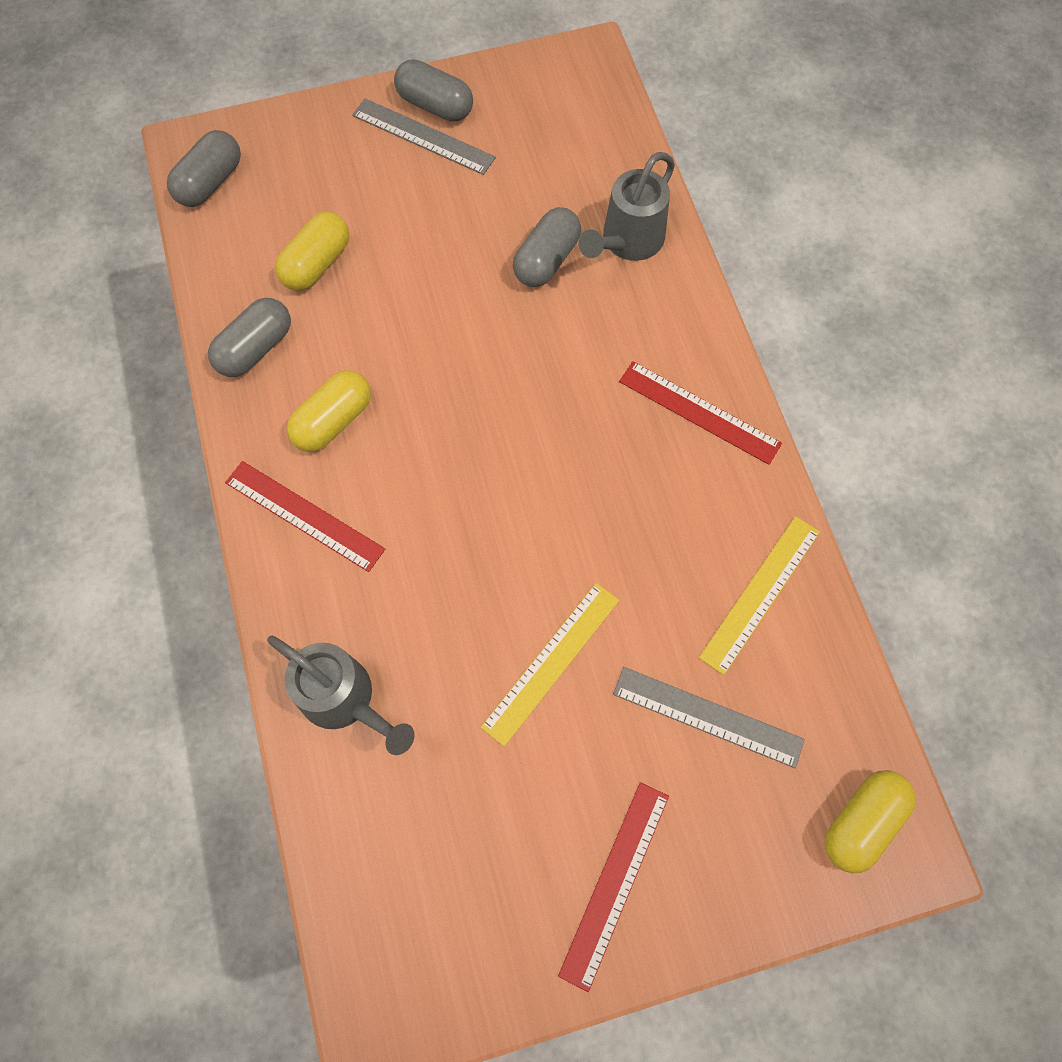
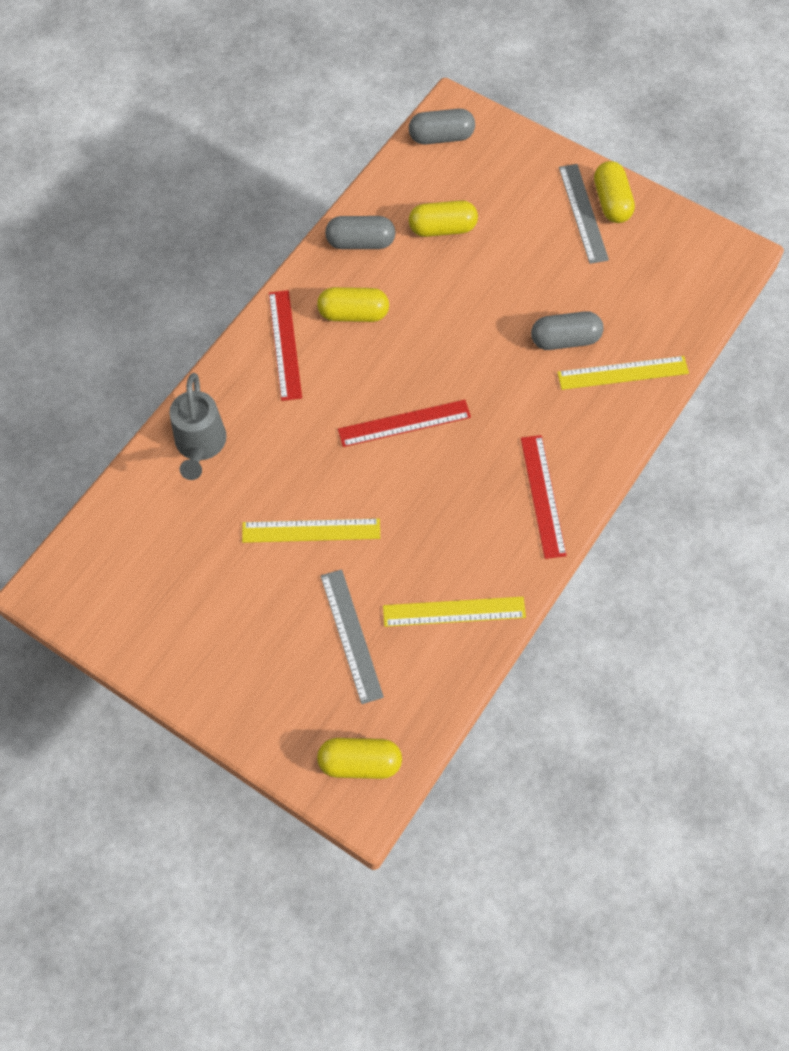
camera: 50 degrees right, 5 degrees down
grey capsule [394,59,473,122] -> yellow capsule [594,161,635,223]
red ruler [558,782,669,992] -> red ruler moved to [338,400,471,447]
grey watering can [578,152,675,261] -> yellow ruler [557,356,689,390]

